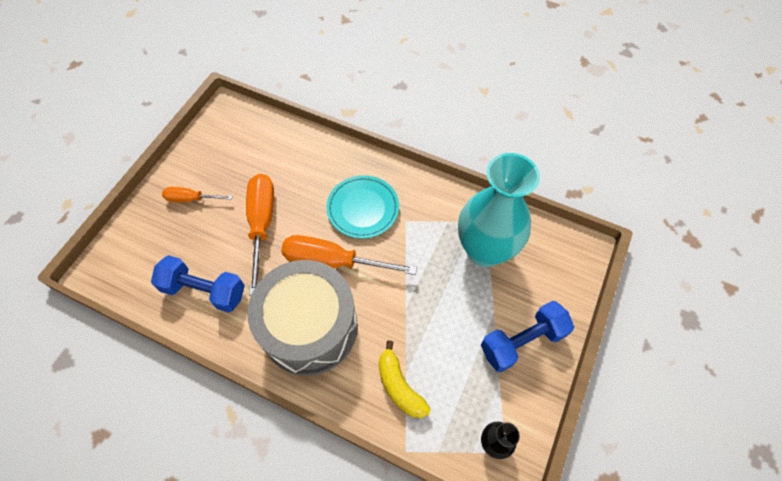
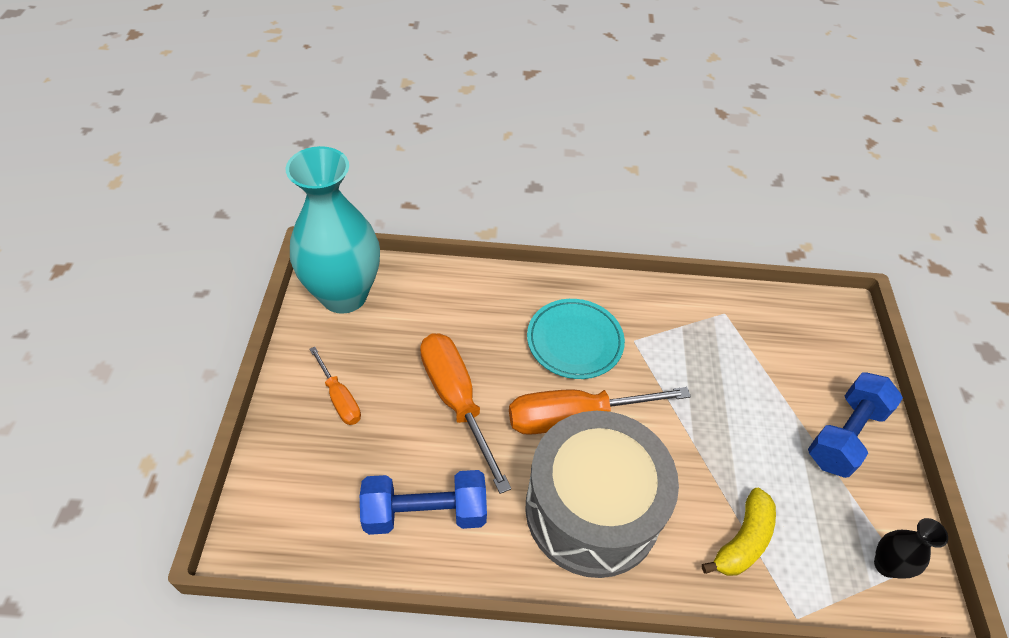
camera: 25 degrees left, 10 degrees down
orange screwdriver [162,187,232,202] -> orange screwdriver turned 105 degrees counterclockwise [309,347,361,425]
yellow banana [378,340,431,418] -> yellow banana turned 90 degrees counterclockwise [702,488,776,576]
turquoise vase [458,153,540,267] -> turquoise vase moved to [286,146,380,314]

